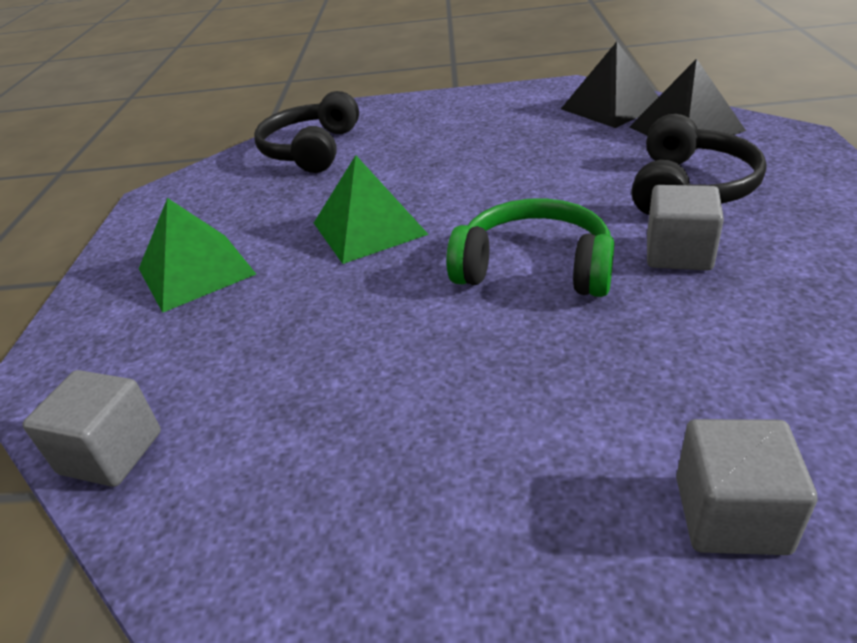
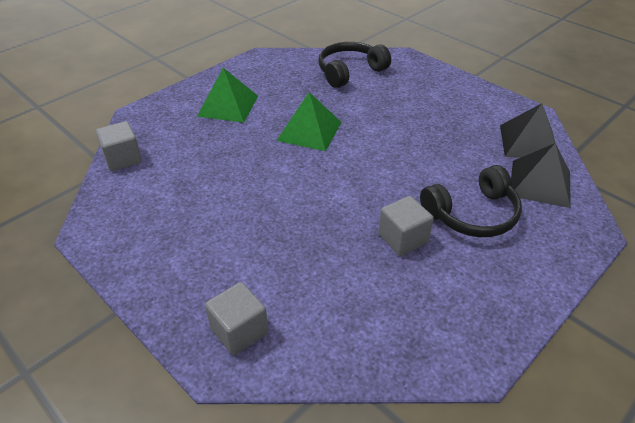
camera: 40 degrees right, 5 degrees up
green headphones [446,198,615,297] -> none

